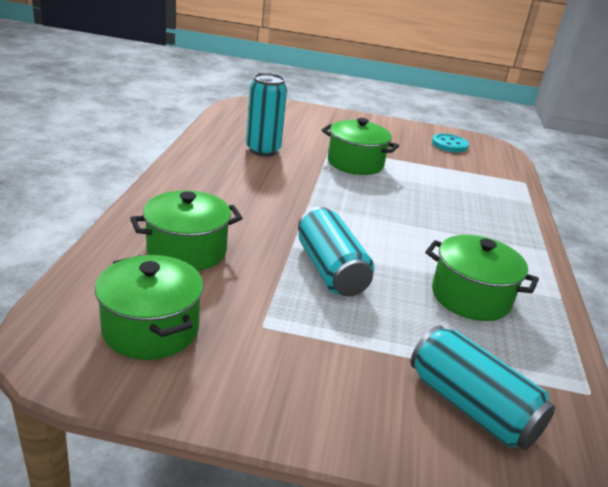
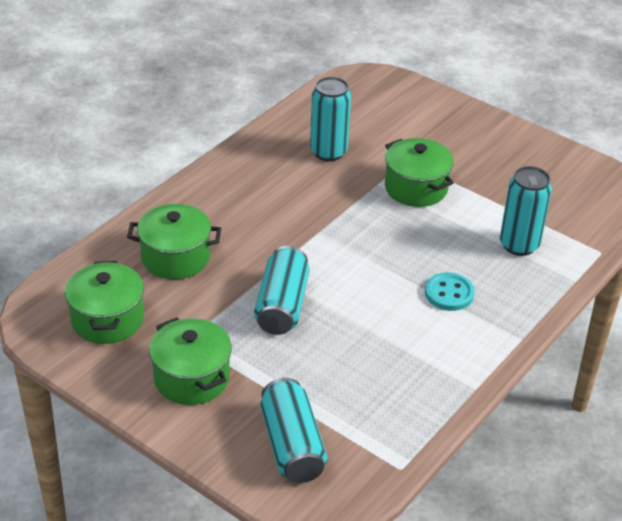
camera: 30 degrees right, 10 degrees up
green pot [425,235,539,321] -> green pot moved to [149,317,232,405]
turquoise button [432,133,469,152] -> turquoise button moved to [425,272,475,311]
none -> turquoise can [500,166,552,256]

